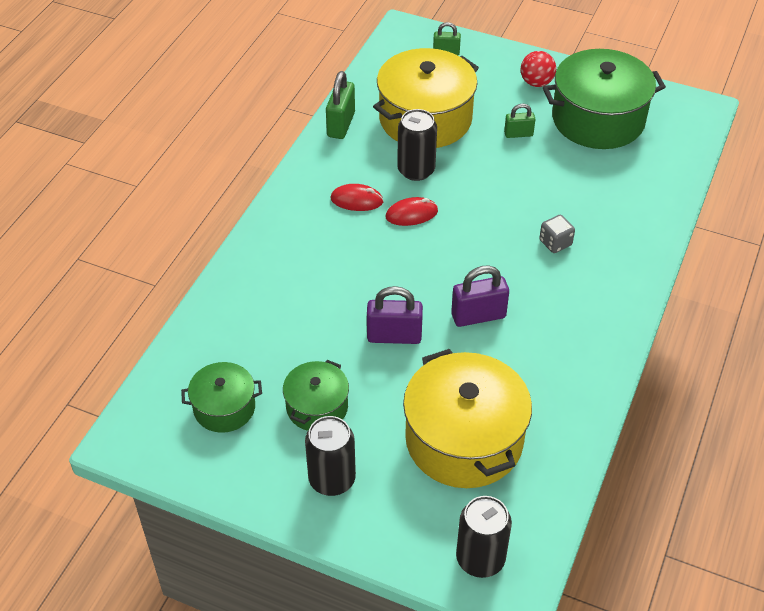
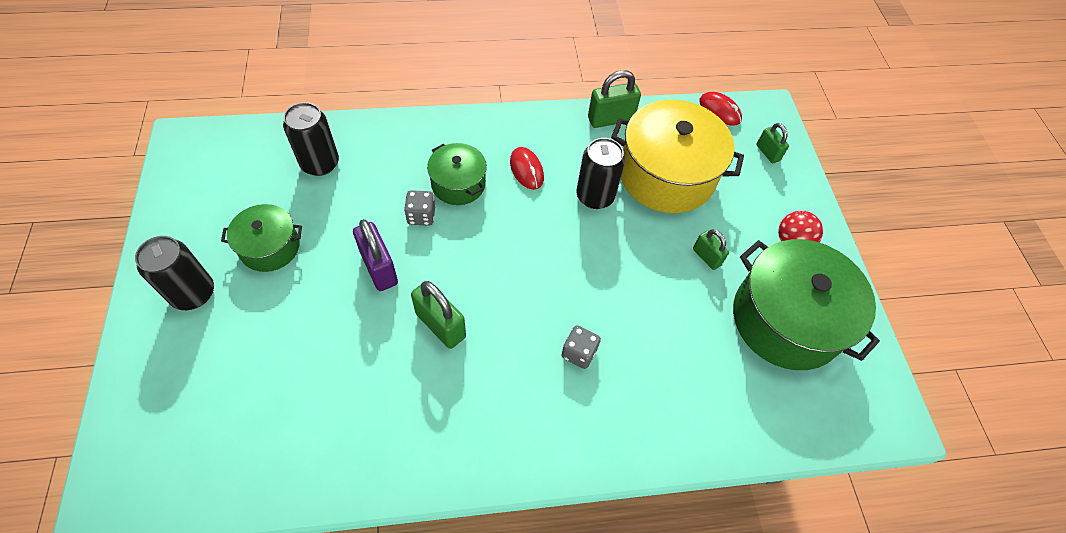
camera: 55 degrees right, 10 degrees up
green pot [181,362,262,433] -> green pot moved to [427,143,487,205]
red mouse [386,197,438,226] -> red mouse moved to [699,92,742,126]
yellow pot [403,349,532,488] -> none
purple padlock [451,265,509,327] -> green padlock [411,281,466,349]
black can [456,496,512,578] -> black can moved to [283,102,339,176]
none -> grey dice [404,190,435,226]

